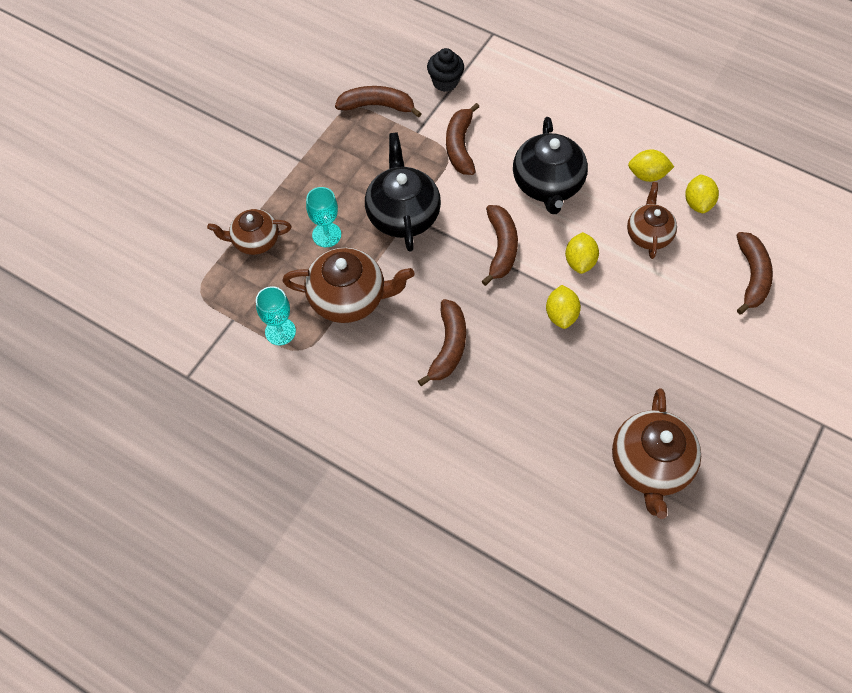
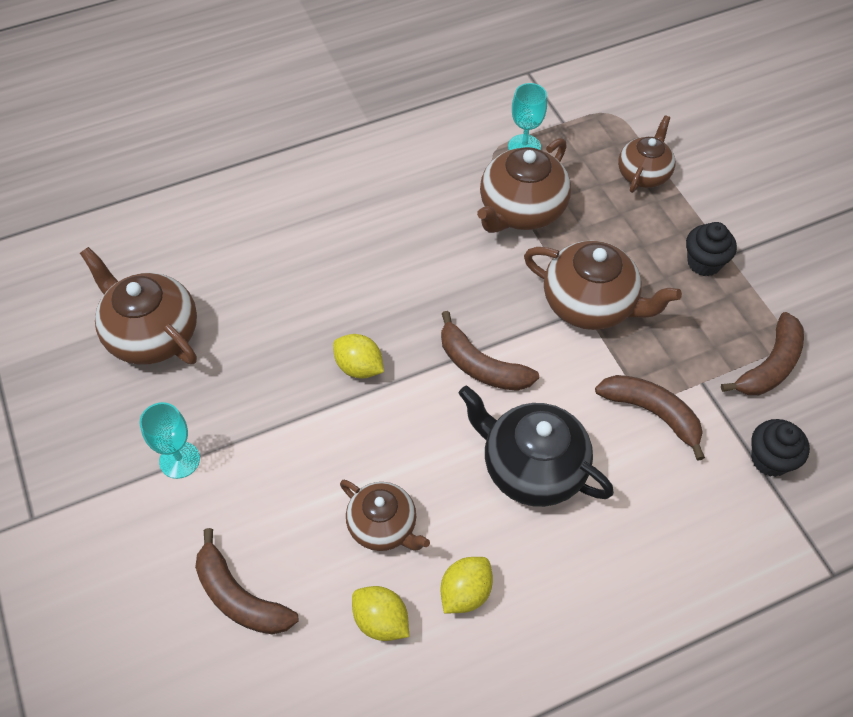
camera: 125 degrees right, 5 degrees down
turquoise goblet [306,187,341,247] -> turquoise goblet moved to [140,402,200,479]
black teapot [365,133,441,252] -> brown teapot [524,241,682,330]
brown banana [418,299,466,386] -> none
yellow lemon [565,232,599,274] -> none
none -> black cupcake [686,222,737,276]

